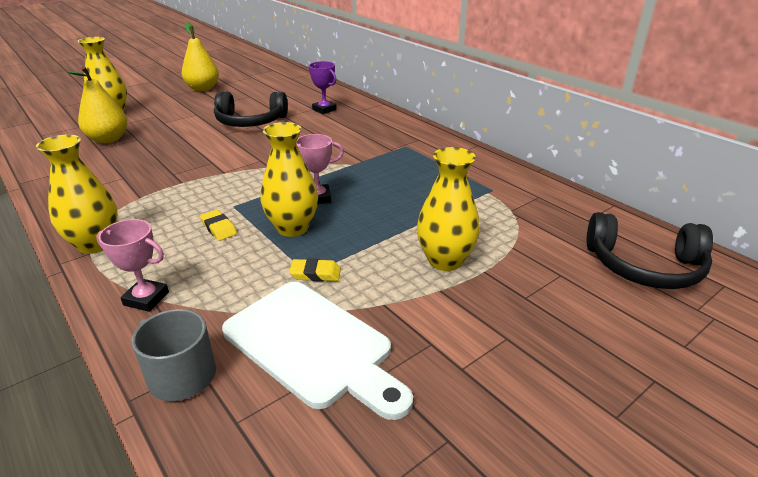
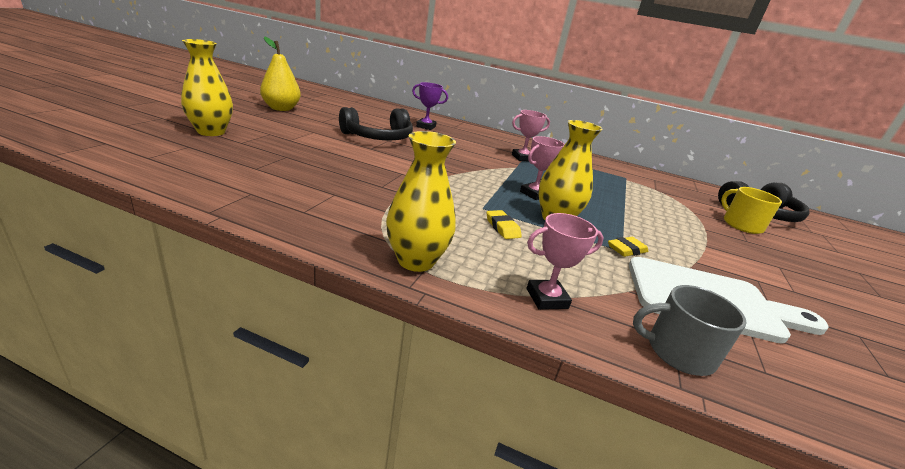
camera: 35 degrees left, 5 degrees down
yellow pear [67,66,127,144] -> none
yellow eraser [200,210,237,241] -> yellow eraser turned 45 degrees clockwise [487,210,522,239]
yellow vase [417,147,480,271] -> none
none -> pink trophy [512,110,550,161]
none -> yellow mug [721,187,782,234]

